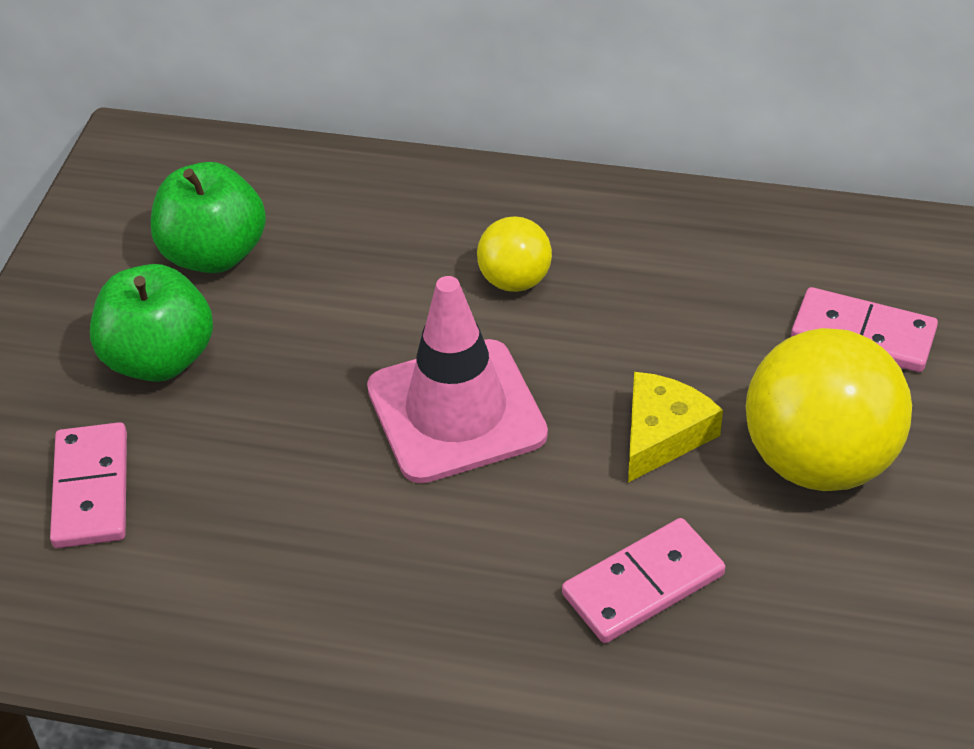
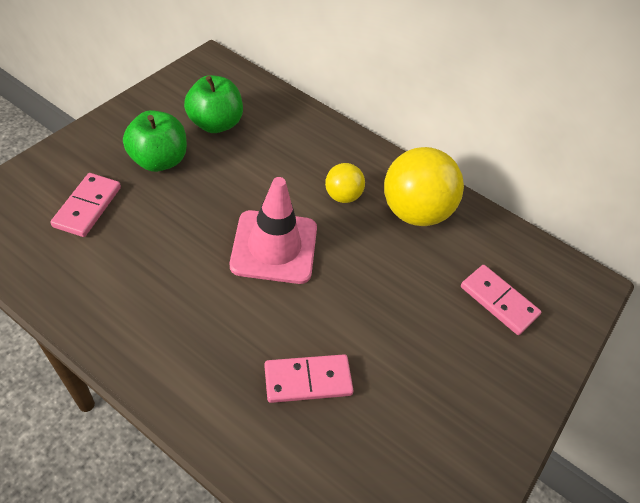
camera: 15 degrees right, 5 degrees up
yellow cheese [628,372,723,483] -> none
yellow ball [746,328,912,491] -> yellow ball moved to [384,147,464,226]

